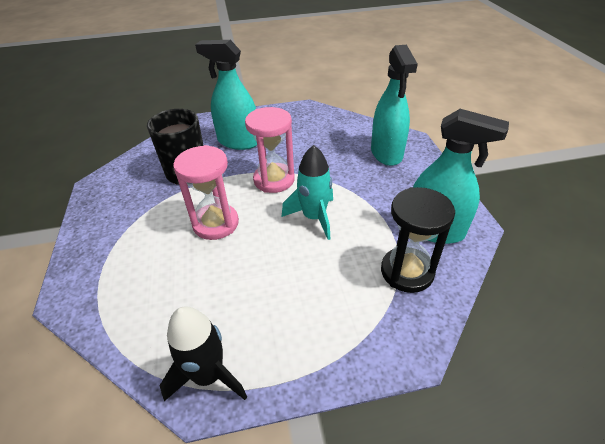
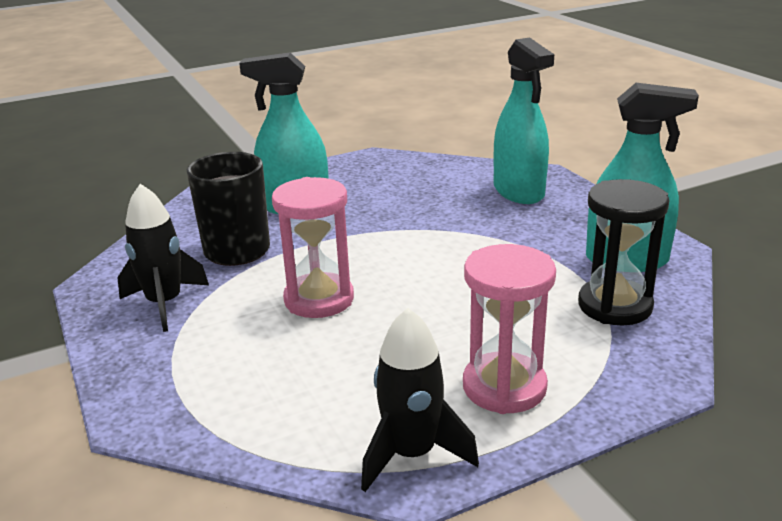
camera: 15 degrees left, 15 degrees down
pink hourglass [245,107,295,193] -> pink hourglass moved to [463,244,556,414]
turquoise rocket [282,145,333,240] -> none
none -> black rocket [117,184,209,332]

